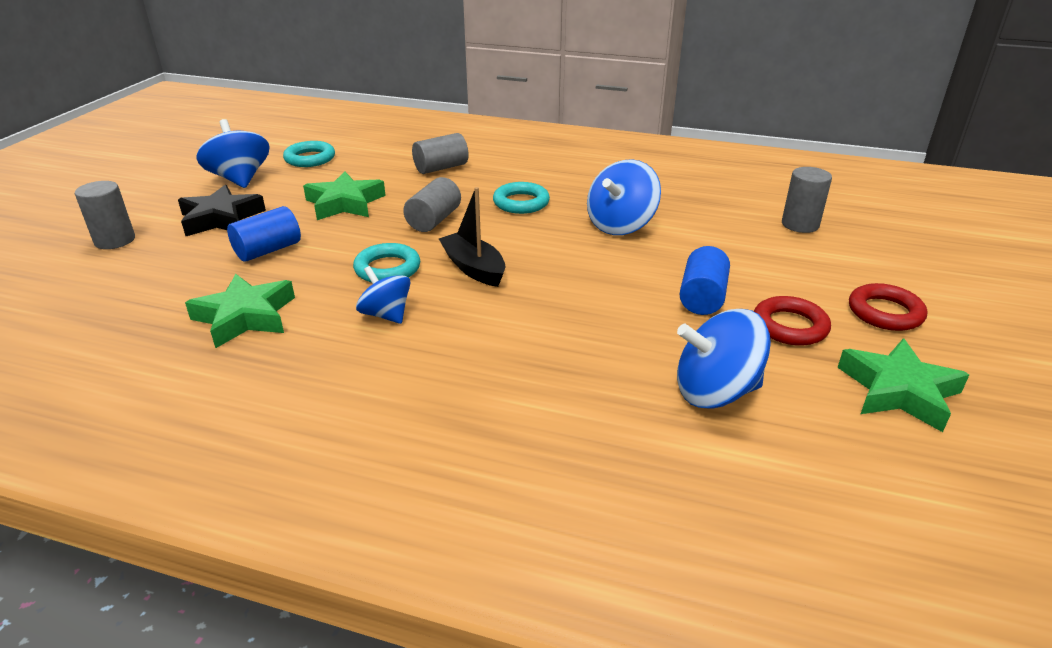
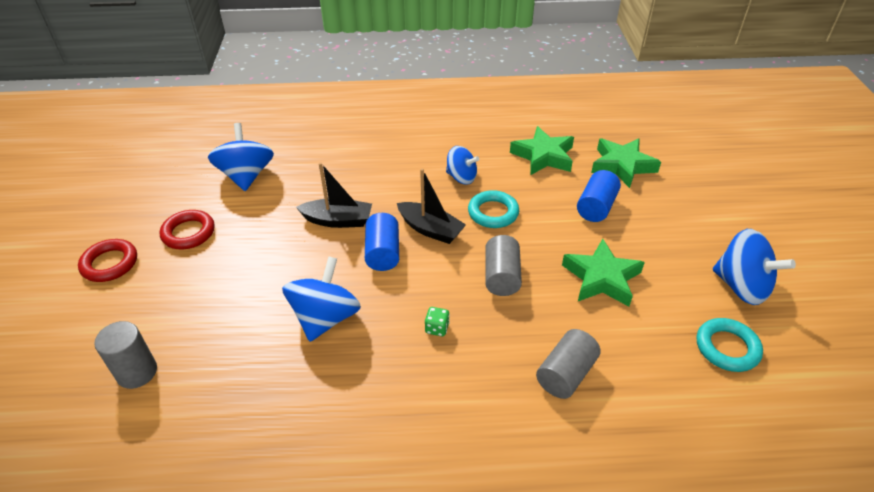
camera: 160 degrees right, 10 degrees up
grey cylinder [75,181,135,249] -> none
black star [178,185,266,236] -> none
turquoise ring [493,182,550,214] -> green dice [425,307,450,336]
blue spinning top [677,309,771,409] -> blue spinning top turned 75 degrees counterclockwise [208,123,274,191]
blue cylinder [679,246,730,315] -> blue cylinder moved to [365,213,399,271]
green star [837,339,969,432] -> green star moved to [591,138,661,188]
none -> black boat [296,162,372,228]

